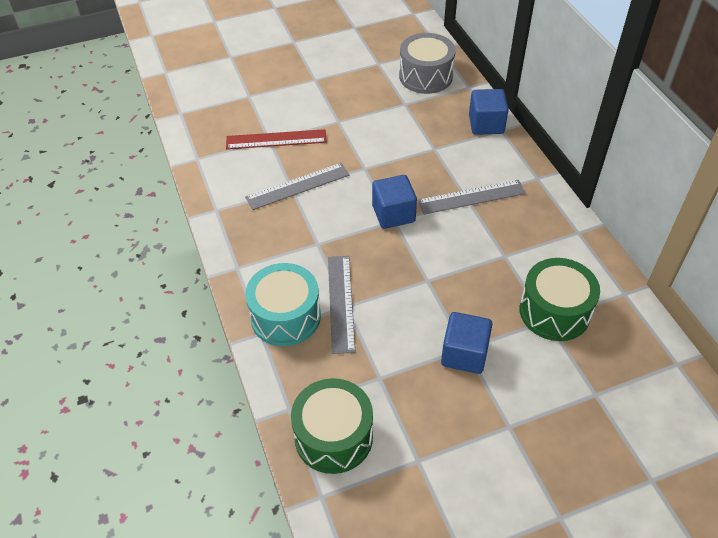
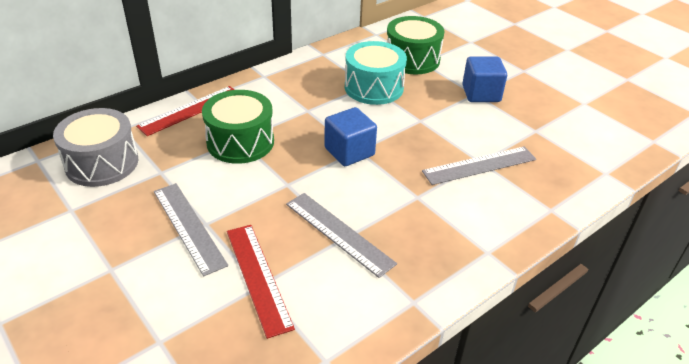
camera: 110 degrees left, 10 degrees down
turquoise drum [245,263,321,346] -> turquoise drum moved to [345,41,407,105]
green drum [291,378,373,474] -> green drum moved to [202,90,274,164]
grey ruler [418,180,526,215] -> grey ruler moved to [154,183,228,276]
blue cube [469,89,509,135] -> red ruler [136,86,235,136]

